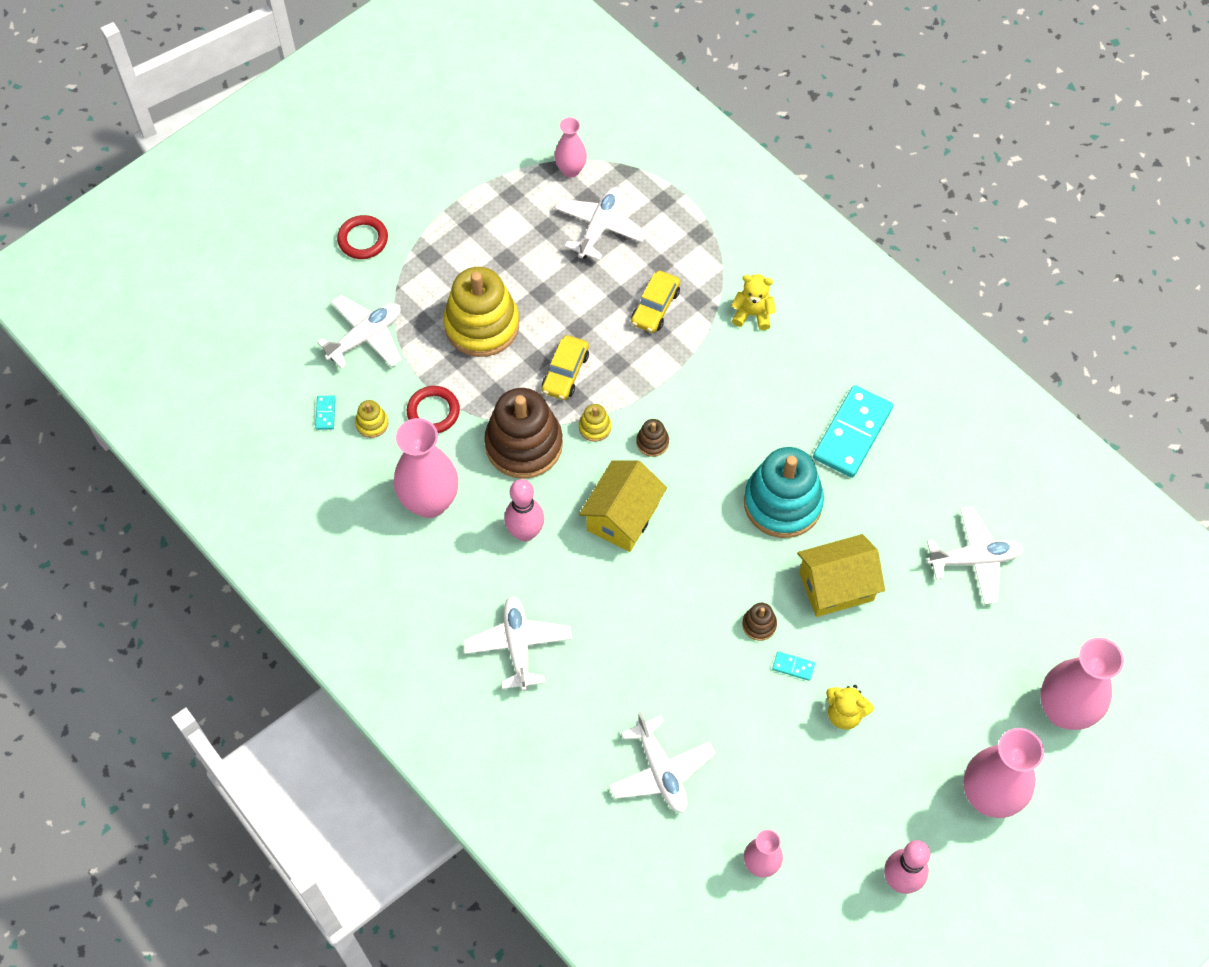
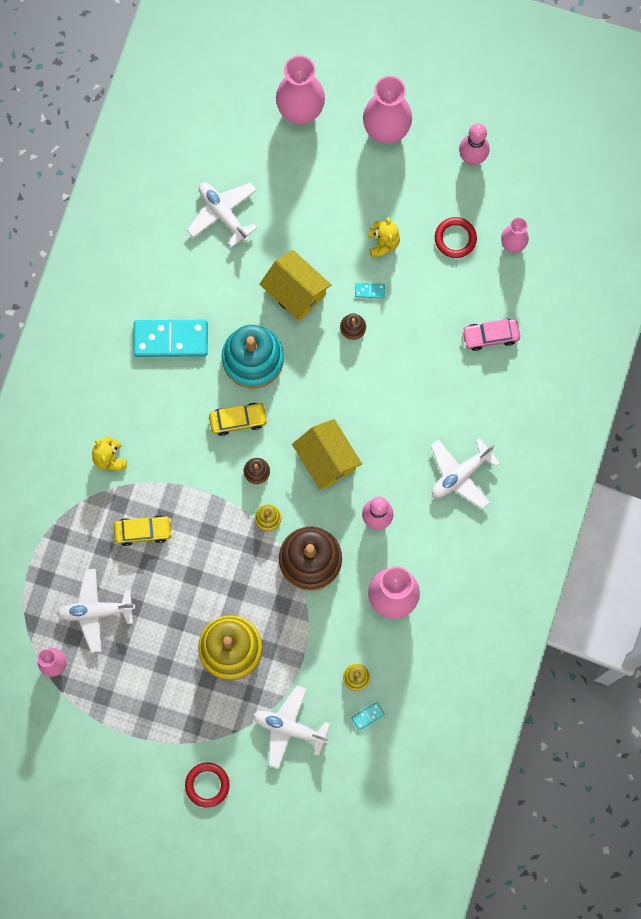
camera: 120 degrees left, 15 degrees up
red ring [407,386,460,433] -> red ring moved to [435,217,477,258]
yellow car [542,335,589,400] -> yellow car moved to [209,403,268,436]
yellow house [579,461,667,552] -> yellow house turned 60 degrees clockwise [292,419,362,490]
white plane [609,712,716,813] -> pink car [462,319,520,351]
turquoise domino [772,652,815,681] -> turquoise domino turned 75 degrees counterclockwise [355,283,385,299]

